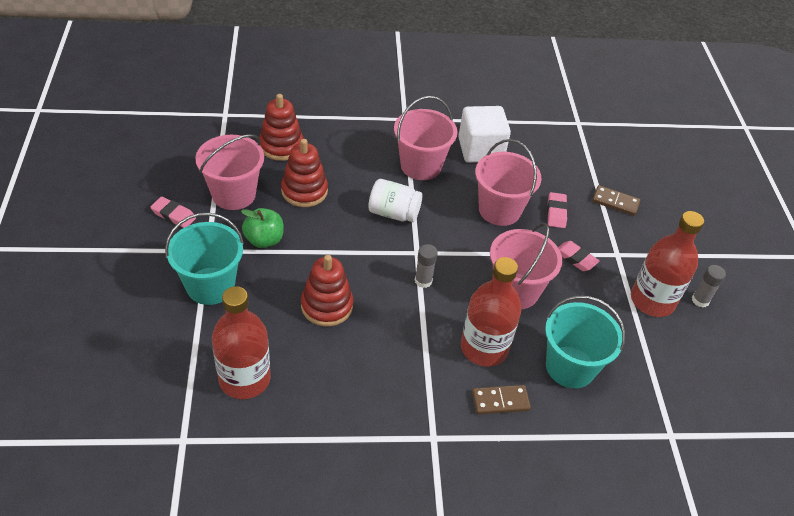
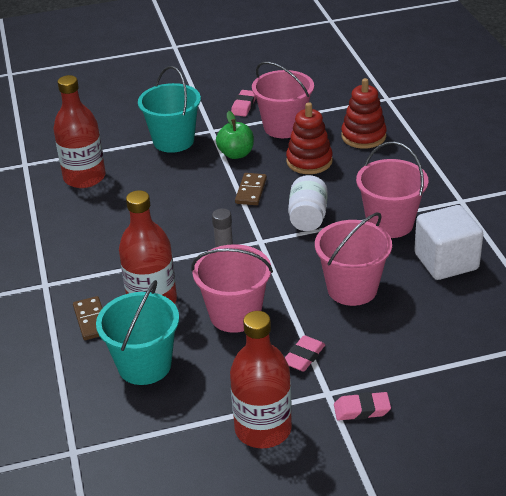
camera: 85 degrees right, 10 degrees down
red stacking toy [301,255,353,326] -> none
pink eraser [547,192,568,228] -> pink eraser moved to [334,392,391,421]
brown domino [592,185,640,216] -> brown domino moved to [235,173,267,205]
grey glue stick [692,265,726,308] -> none

